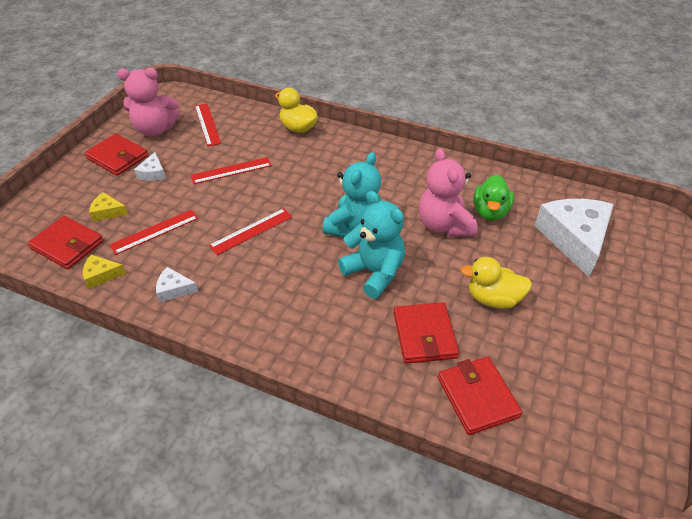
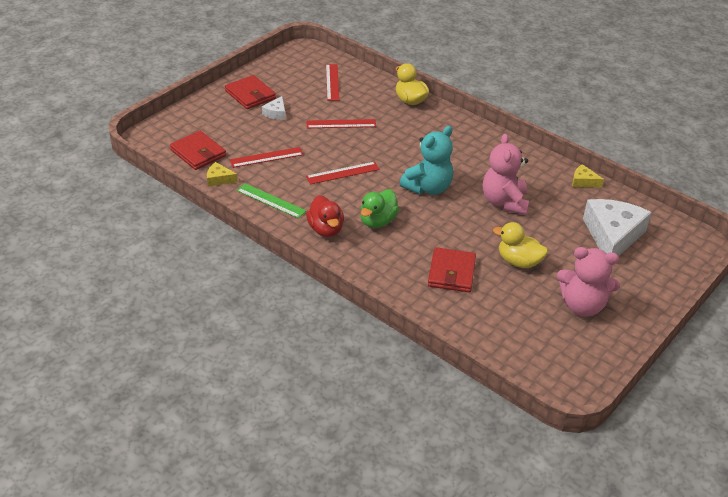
camera: 15 degrees right, 5 degrees down
yellow cheese [89,192,128,222] -> yellow cheese moved to [572,164,604,188]
pink teddy bear [117,68,180,136] -> pink teddy bear moved to [557,247,620,317]
white cheese [156,267,198,302] -> green ruler [237,183,306,219]
turquoise teddy bear [338,191,405,299] -> none
red wallet [438,357,522,435] -> none
green duck [473,174,514,221] -> green duck moved to [360,189,399,228]
none -> red duck [306,195,344,237]

